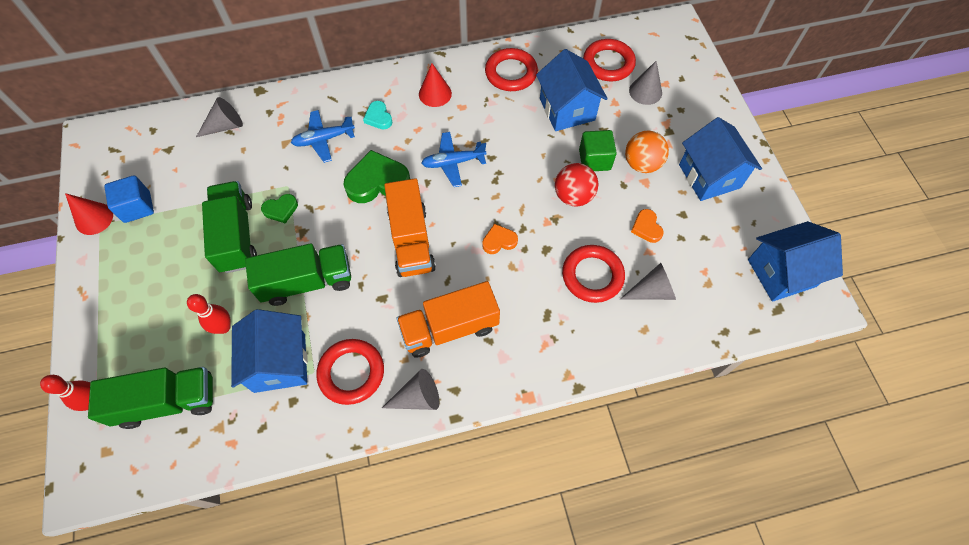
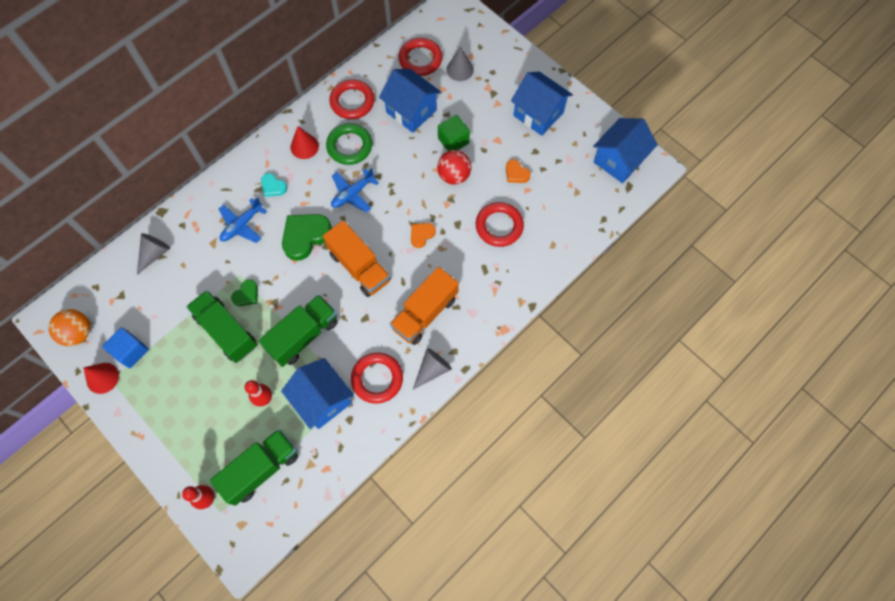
camera: 30 degrees left, 5 degrees up
grey cone [620,263,676,300] -> none
orange ball [625,131,669,173] -> orange ball moved to [48,309,90,346]
none -> green ring [326,123,372,165]

